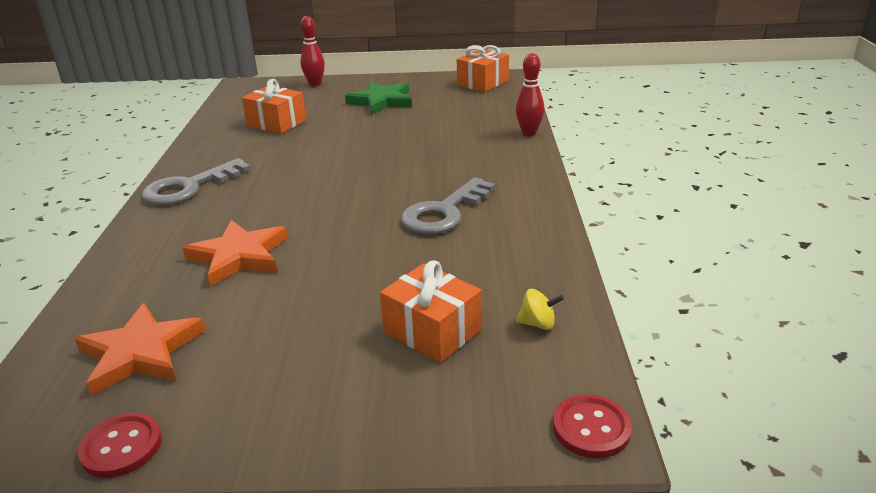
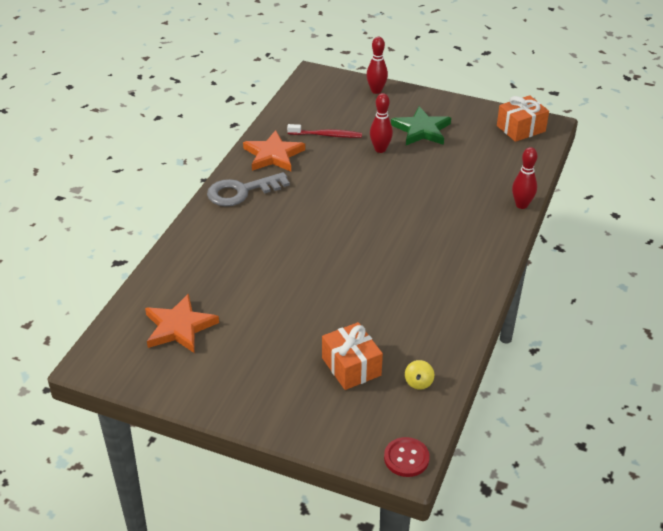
camera: 20 degrees right, 10 degrees up
red button [78,413,162,478] -> none
orange star [182,220,288,286] -> orange star moved to [243,130,305,171]
orange gift [242,79,306,134] -> red toothbrush [287,124,362,138]
grey key [401,177,495,234] -> none
yellow spinning top [516,289,564,330] -> yellow spinning top turned 75 degrees clockwise [405,360,434,390]
none -> red bowling pin [370,93,393,153]

